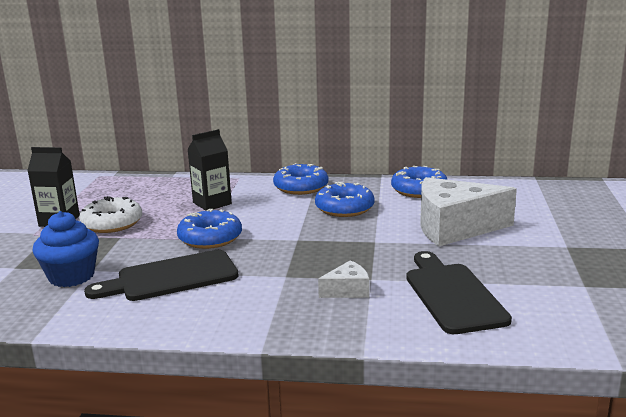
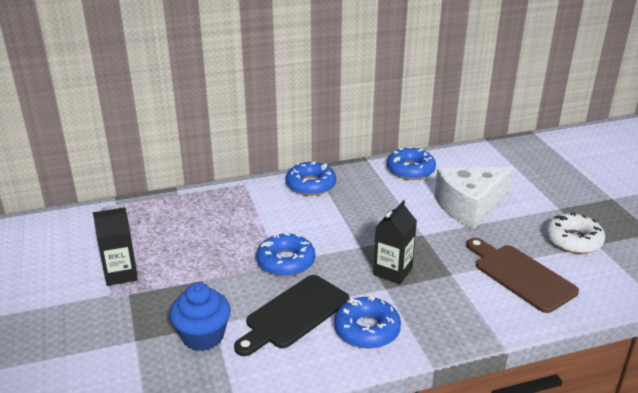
camera: 25 degrees left, 10 degrees up
white donut [79,196,142,233] -> white donut moved to [546,213,605,254]
black carton [187,129,232,211] -> black carton moved to [373,200,417,284]
blue donut [315,182,375,217] -> blue donut moved to [334,296,401,349]
white cheese [318,260,369,298] -> none
black cutting board [406,251,512,334] -> brown cutting board [466,238,579,313]

